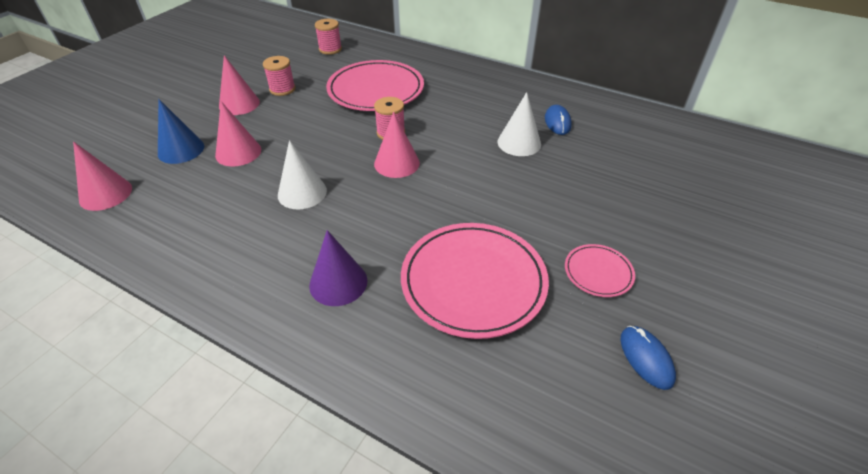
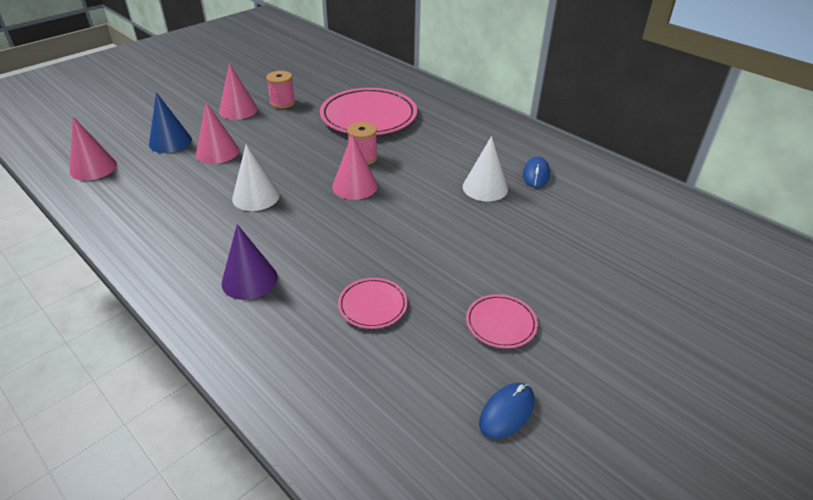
camera: 15 degrees right, 5 degrees down
pink spool [315,19,342,55] -> none
pink plate [401,223,549,339] -> pink plate [338,278,408,329], size x0.48
blue mouse [621,326,676,390] -> blue mouse turned 45 degrees clockwise [479,383,534,439]

